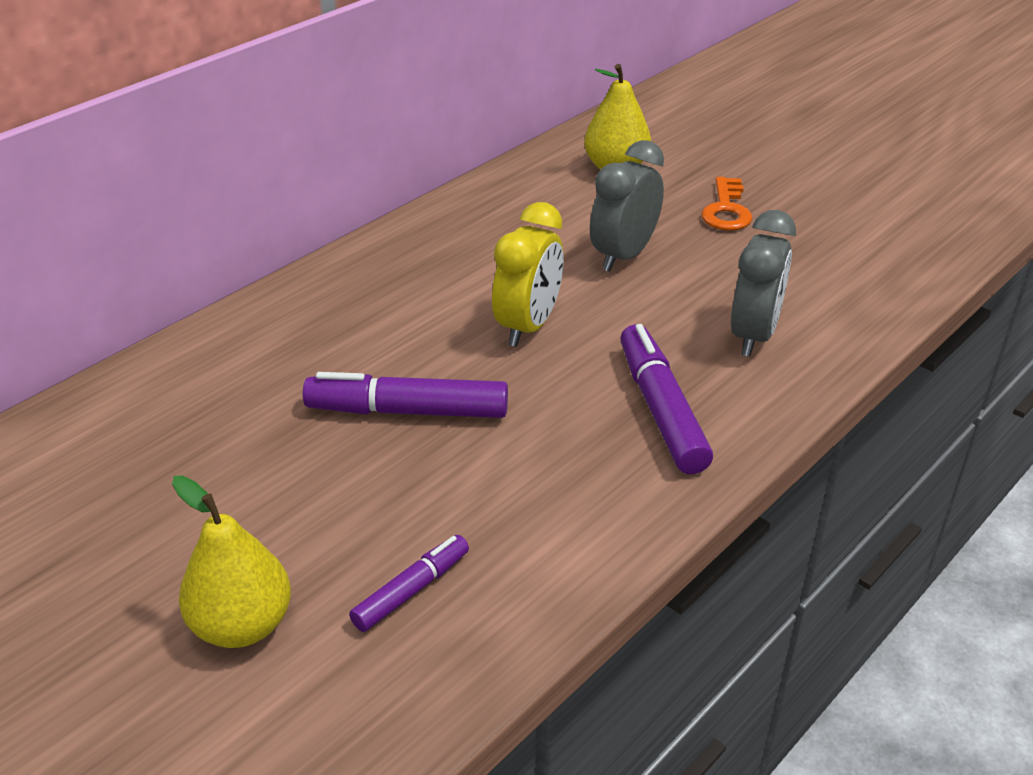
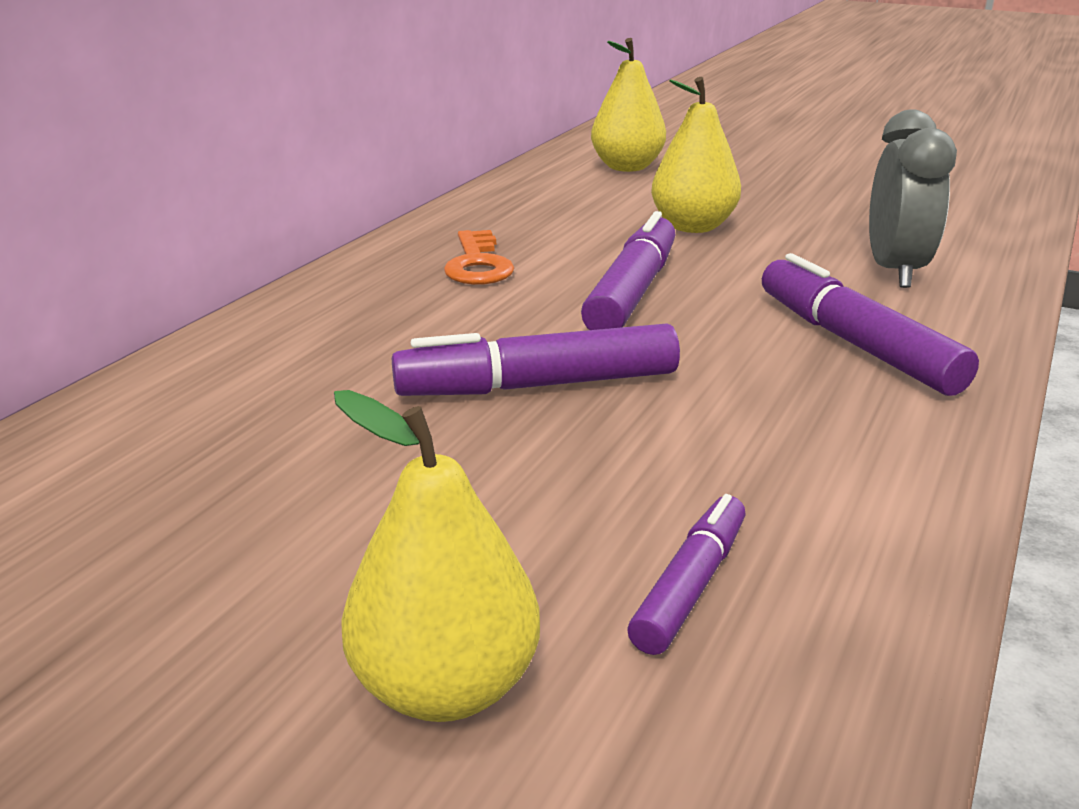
camera: 15 degrees left, 10 degrees down
yellow clock [492,202,564,347] -> purple marker [581,211,675,330]
grey clock [590,140,664,272] -> yellow pear [651,77,741,233]
orange key [701,177,752,231] -> orange key moved to [444,230,514,285]

